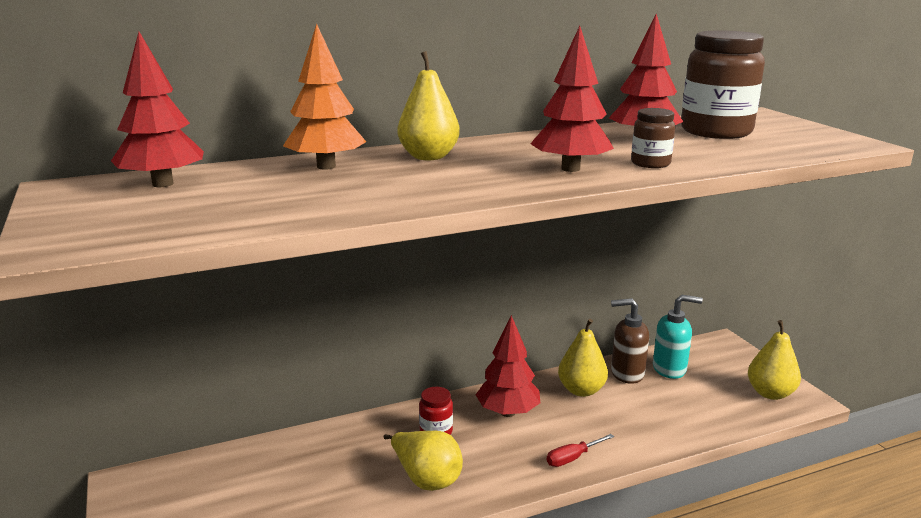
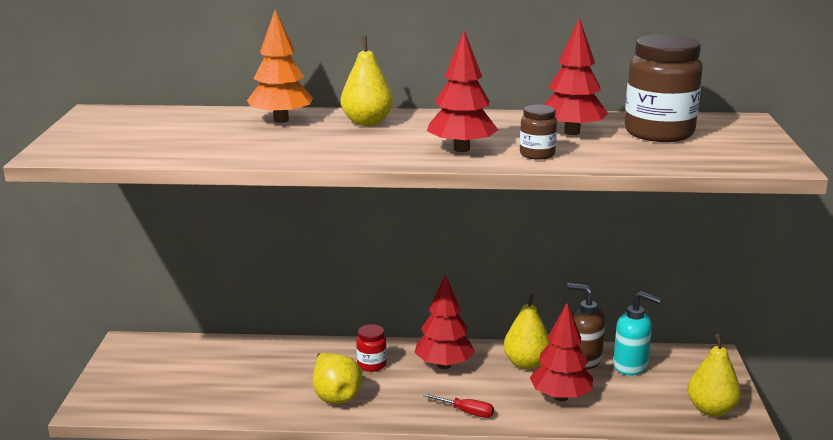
camera: 25 degrees right, 0 degrees up
red tree [111,32,204,187] -> red tree moved to [529,303,593,401]
red screwdriver [547,434,614,467] -> red screwdriver turned 150 degrees counterclockwise [423,394,494,418]

